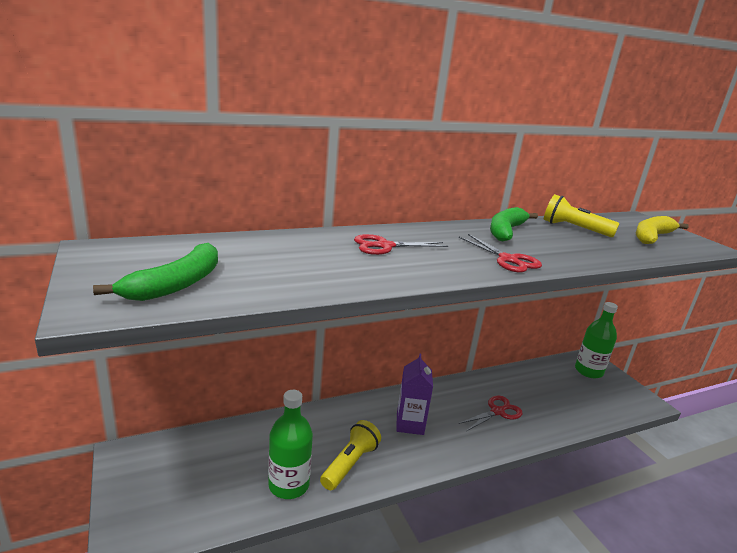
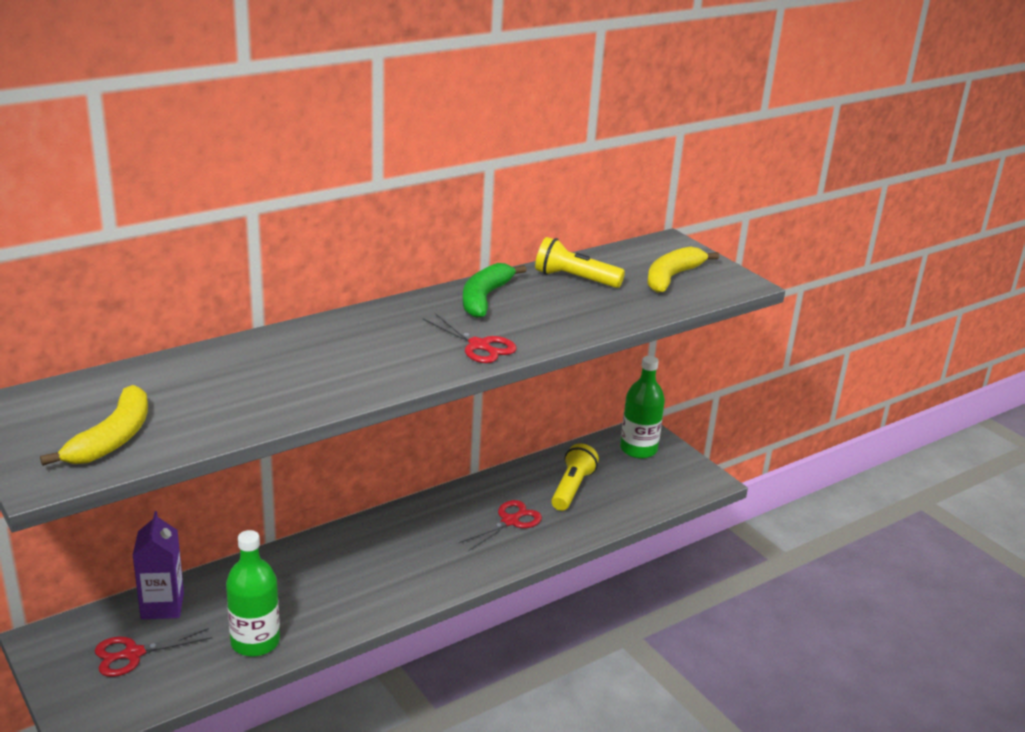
camera: 10 degrees left, 5 degrees up
green banana [93,243,218,301] -> yellow banana [40,385,148,466]
yellow flashlight [320,420,381,490] -> yellow flashlight moved to [551,443,599,511]
red scissors [354,234,448,255] -> red scissors moved to [95,628,212,677]
purple carton [396,353,433,435] -> purple carton moved to [132,511,184,619]

